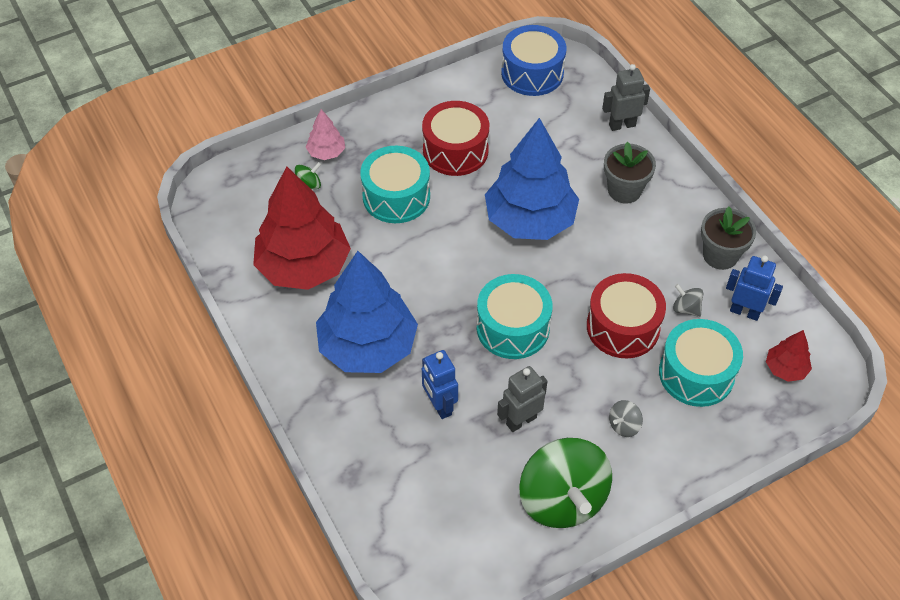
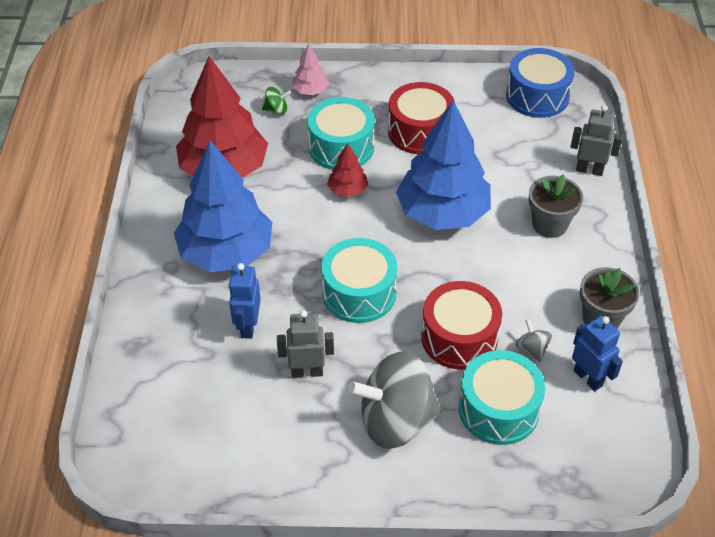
camera: 30 degrees right, 5 degrees down
green spinning top [519,438,612,528] -> none
grey spinning top [609,400,643,437] -> grey spinning top [347,351,442,449], size x2.47
red tree [766,330,812,382] -> red tree moved to [327,143,368,197]

